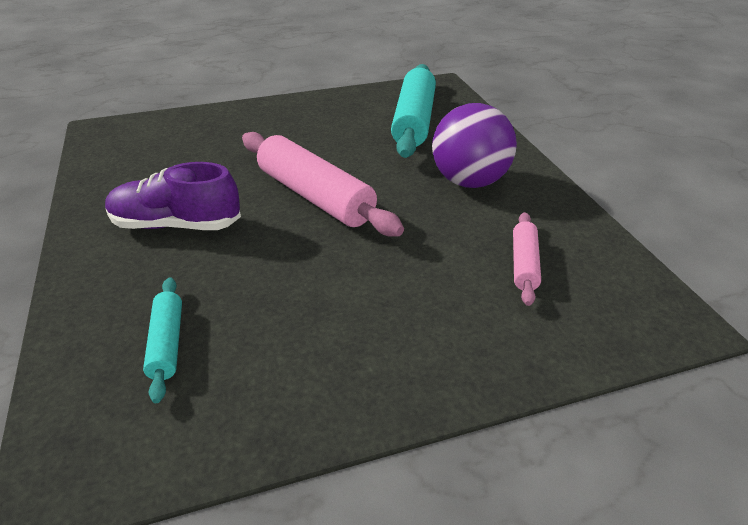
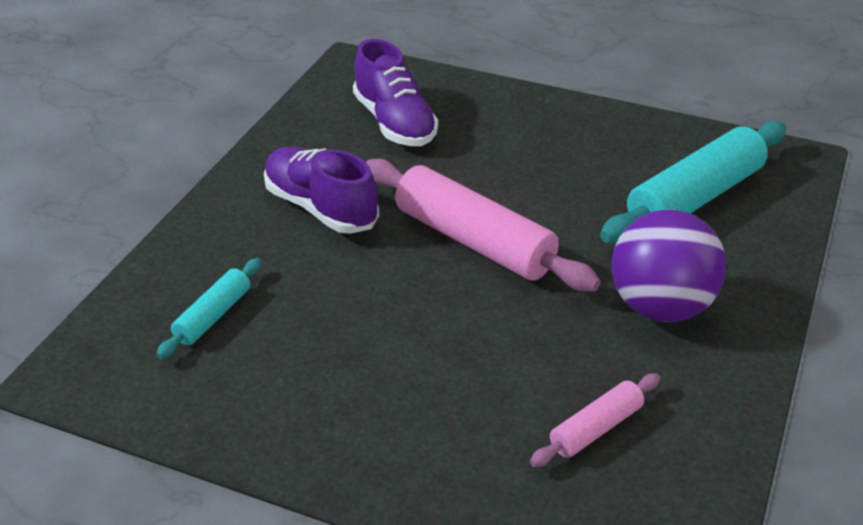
camera: 40 degrees right, 0 degrees up
pink rolling pin [242,132,404,237] -> pink rolling pin turned 45 degrees counterclockwise [366,158,601,292]
none -> purple shoe [353,39,438,146]

